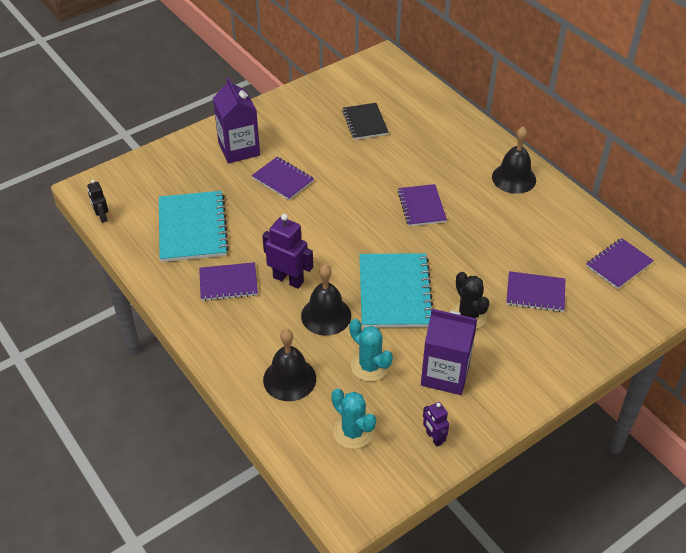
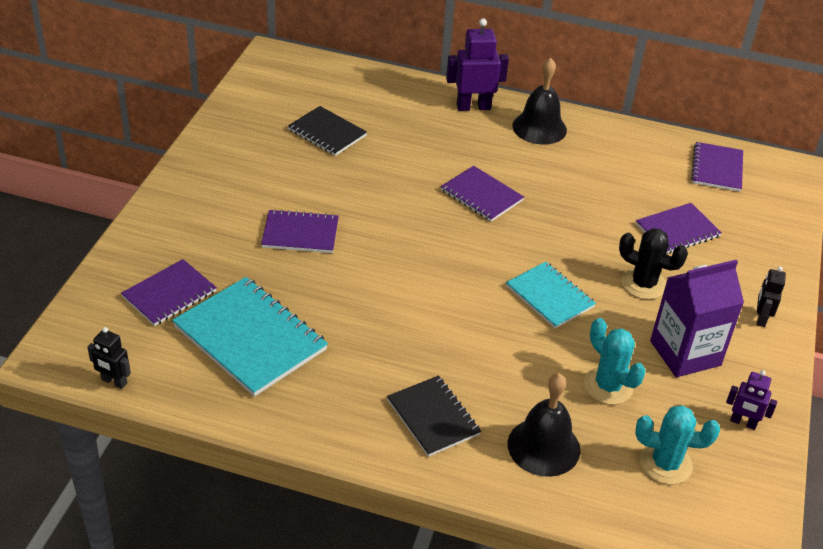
camera: 40 degrees left, 5 degrees down
purple notebook [199,262,258,301] -> purple notebook moved to [121,259,217,326]
purple carton [213,77,260,163] -> none
purple robot [262,214,313,289] -> purple robot moved to [446,18,509,111]
black bell [301,265,351,336] -> none
turquoise cactus [349,319,393,382] -> turquoise cactus turned 45 degrees clockwise [584,318,646,405]
turquoise notebook [360,253,433,328] -> turquoise notebook [506,262,596,329], size x0.61
none -> black notebook [387,375,481,457]
none -> black robot [757,267,786,327]

